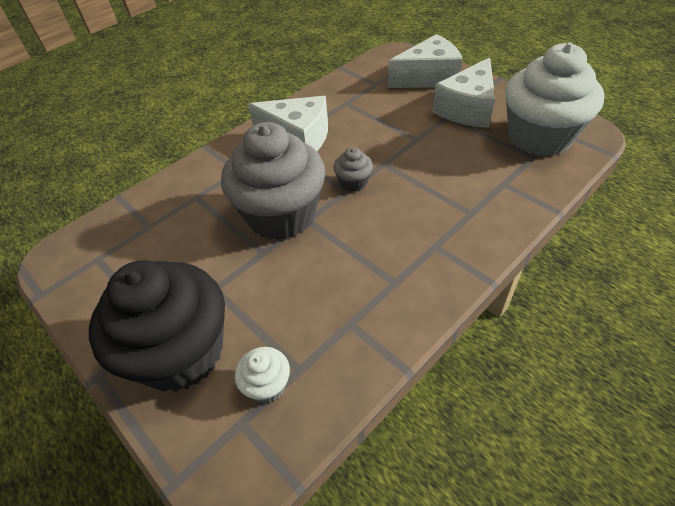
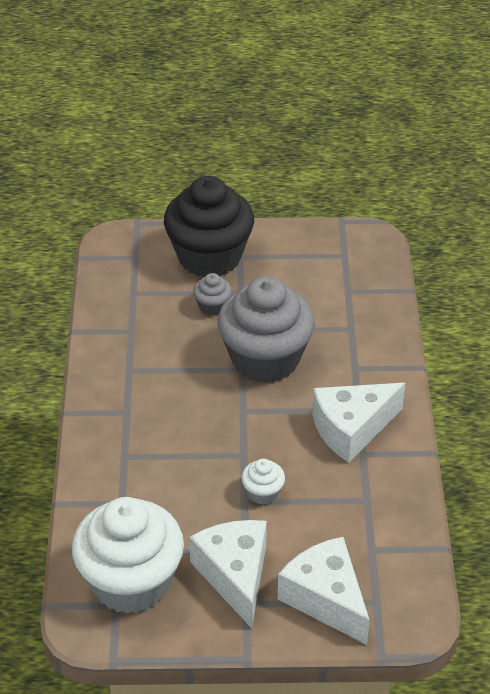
camera: 130 degrees right, 5 degrees down
white cupcake [235,347,290,403] -> white cupcake moved to [241,459,285,505]
grey cupcake [334,147,373,192] -> grey cupcake moved to [193,273,232,316]
white cheese [388,34,463,88] -> white cheese turned 120 degrees clockwise [278,537,370,645]

